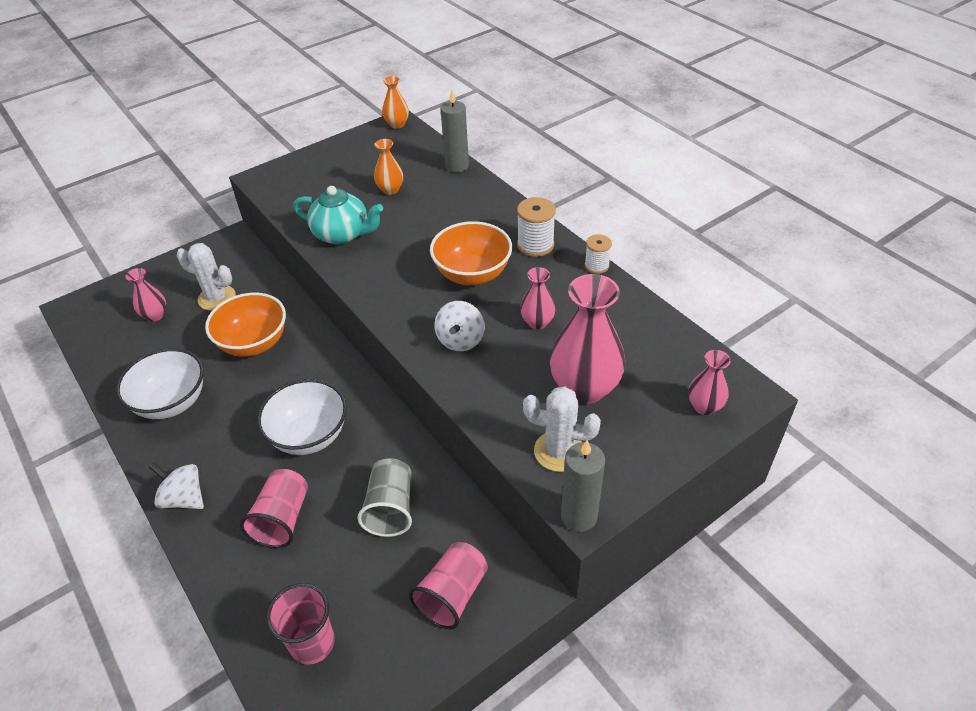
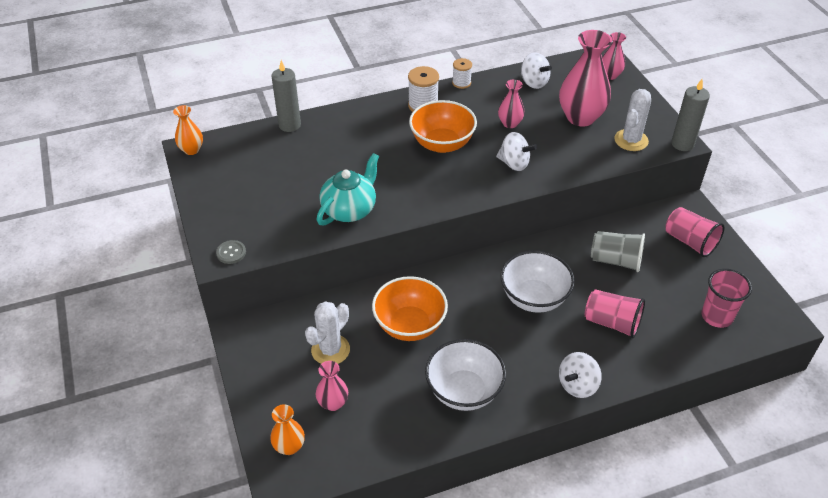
camera: 75 degrees left, 0 degrees up
orange vase [374,139,403,195] -> orange vase moved to [270,404,305,455]
none -> grey button [216,240,246,264]
none -> white spinning top [521,52,552,89]

